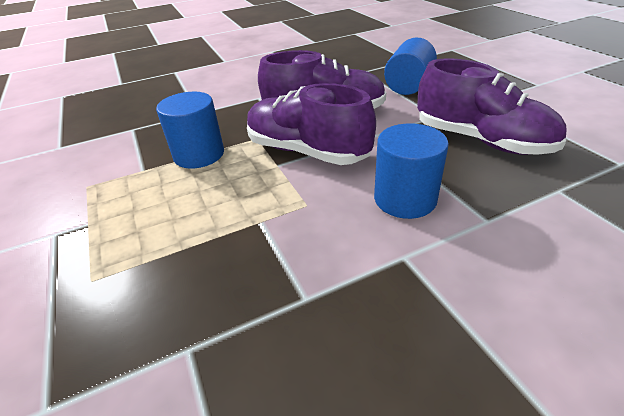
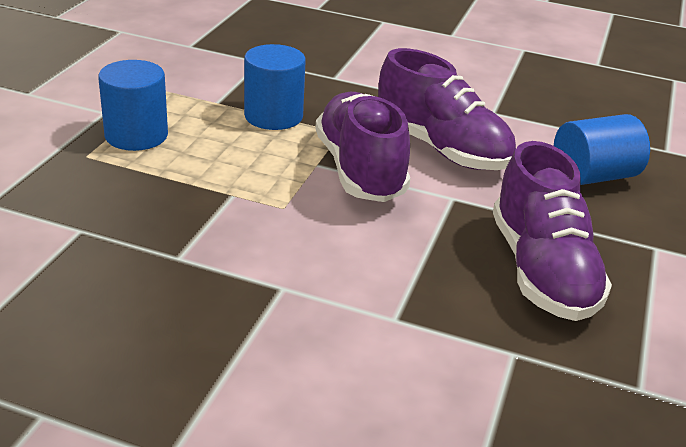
camera: 40 degrees right, 5 degrees down
blue cylinder [374,123,449,219] -> blue cylinder moved to [98,60,168,151]

